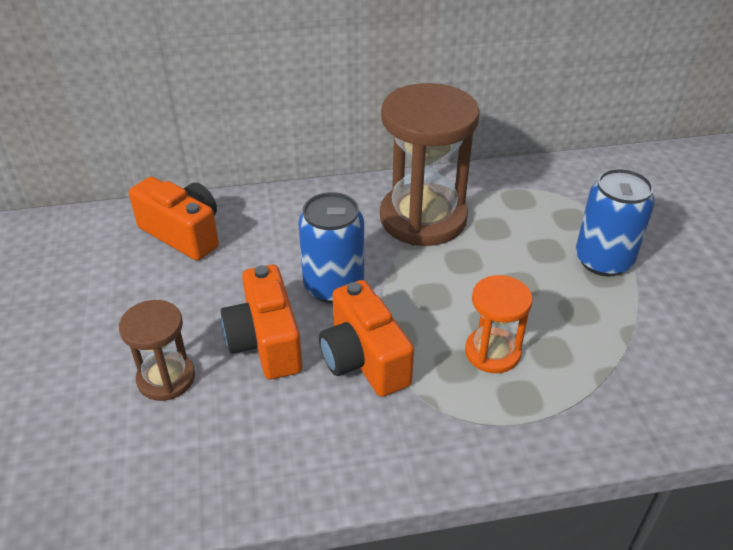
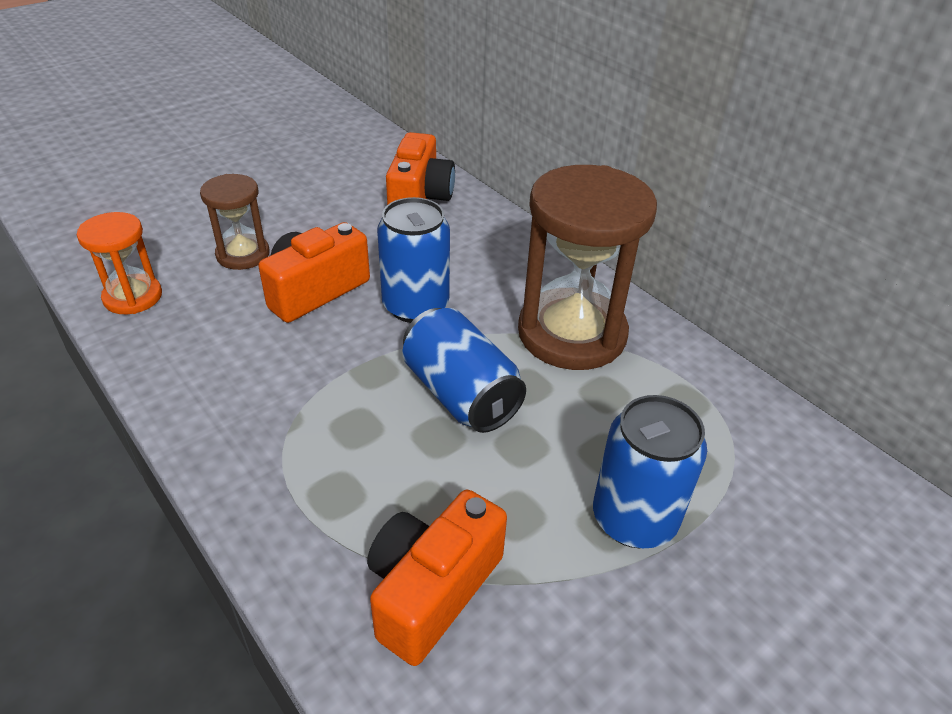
camera: 60 degrees right, 0 degrees up
orange camera [319,280,414,397] -> orange camera moved to [367,490,507,666]
orange hourglass [465,275,533,373] -> orange hourglass moved to [77,212,162,314]
none -> blue can [403,308,526,433]

